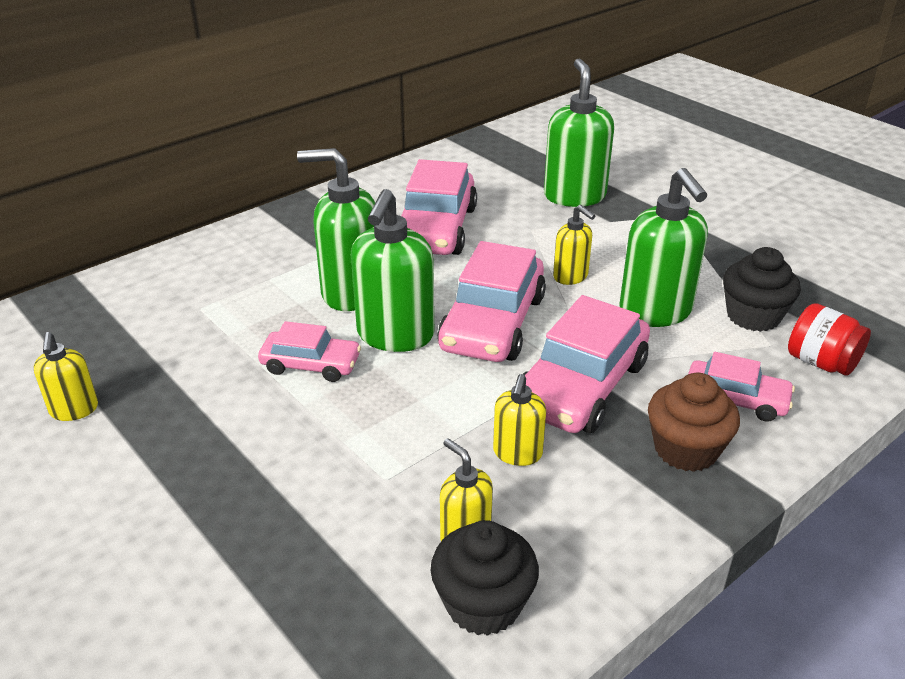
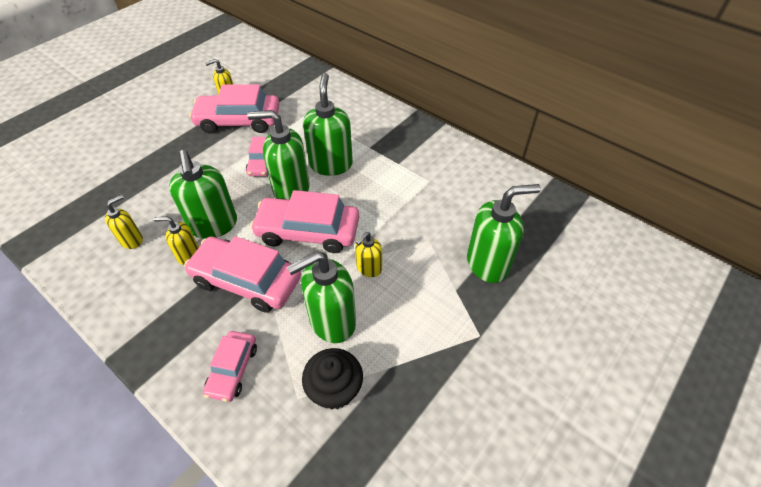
camera: 80 degrees right, 15 degrees up
pink car [401,159,477,255] -> pink car moved to [189,84,280,133]
black cupcake [431,520,539,636] -> none
brown cupcake [648,373,740,472] -> none
red jar [788,303,871,376] -> none
none -> green soap dispenser [169,150,237,239]

